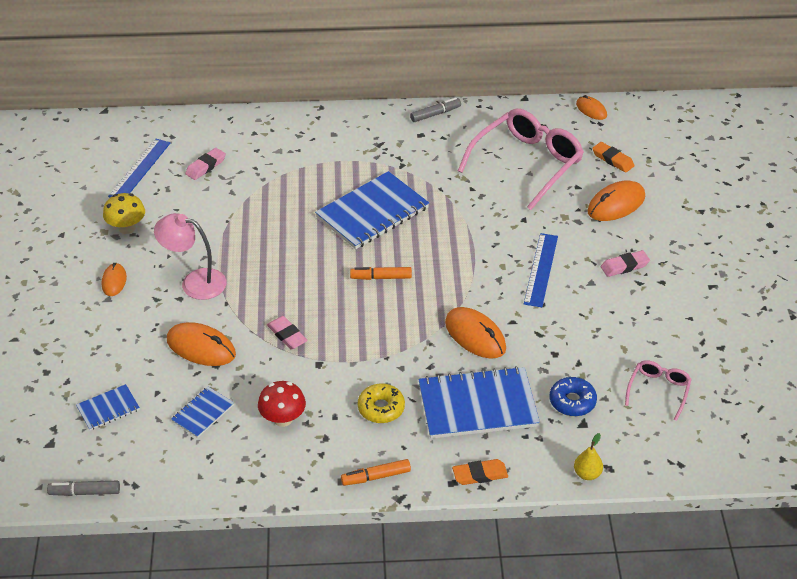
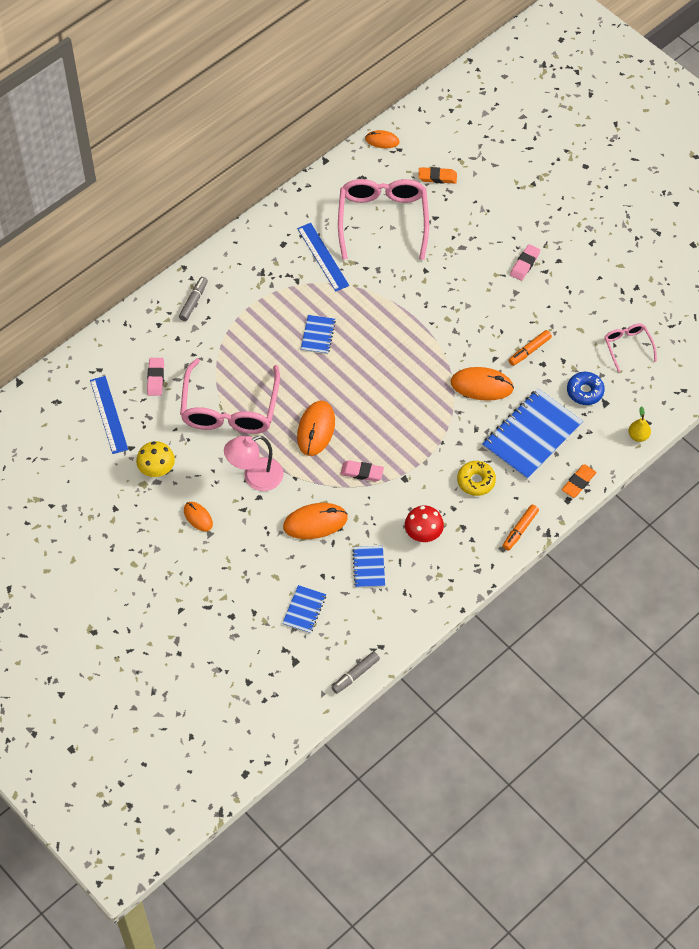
camera: 40 degrees left, 15 degrees up
blue notebook [315,171,429,249] -> blue notebook [301,315,336,354], size x0.49
orange marker [350,267,412,280] -> orange marker moved to [509,330,552,366]
grey marker [410,97,461,122] -> grey marker moved to [179,277,208,321]
blue ruler [524,233,558,307] -> blue ruler moved to [297,223,349,291]
orange mouse [587,181,645,221] -> orange mouse moved to [297,401,335,456]
none -> pink glasses [180,358,280,434]

